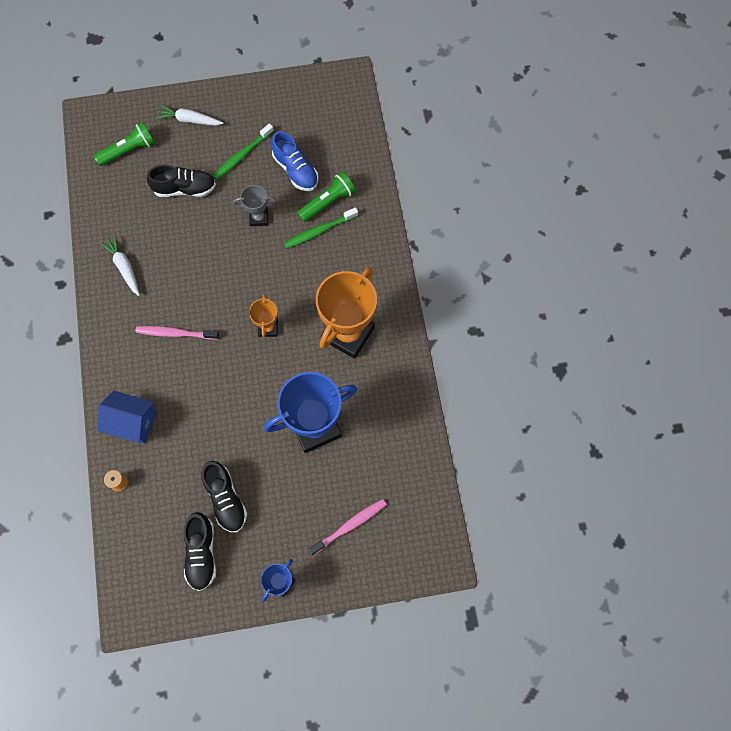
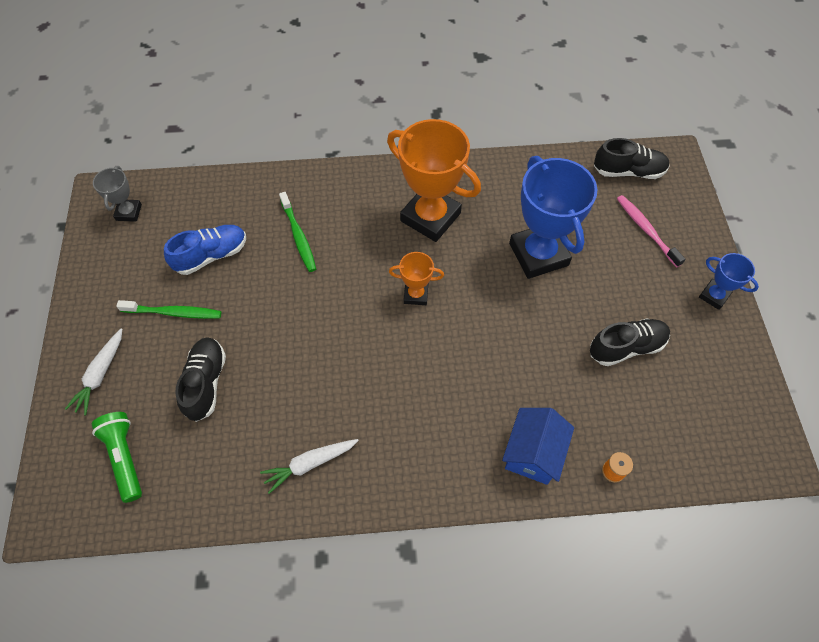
camera: 85 degrees left, 10 degrees down
pink toothbrush [135,326,219,340] -> none
black shoe [183,512,216,591] -> black shoe moved to [594,138,670,179]
green toothbrush [213,124,274,179] -> green toothbrush turned 45 degrees counterclockwise [116,300,222,319]
grey trophy [233,185,277,226] -> grey trophy moved to [93,166,142,222]
green flashlight [297,172,356,222] -> none

